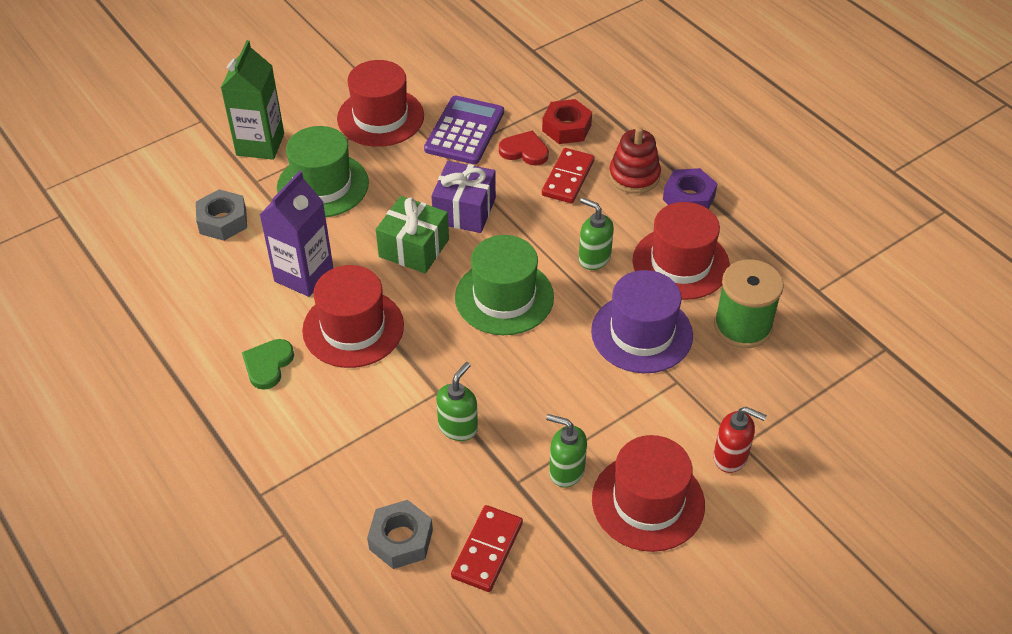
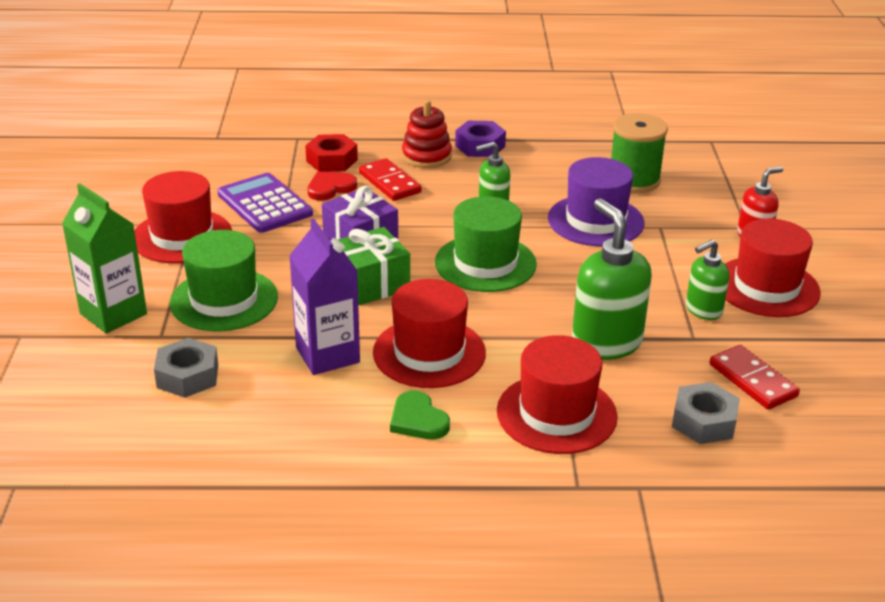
camera: 55 degrees left, 15 degrees down
green soap dispenser [436,362,478,441] -> green soap dispenser [572,198,652,360], size x1.73
red hat [632,202,730,300] -> red hat moved to [497,335,618,454]

